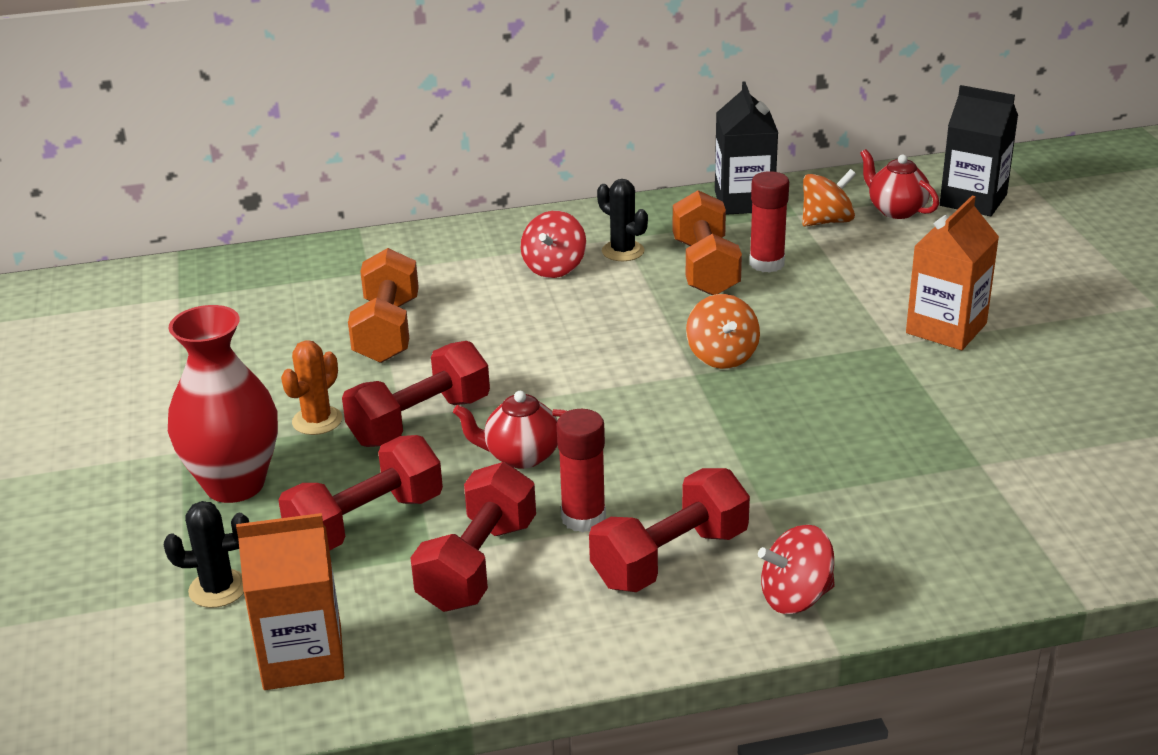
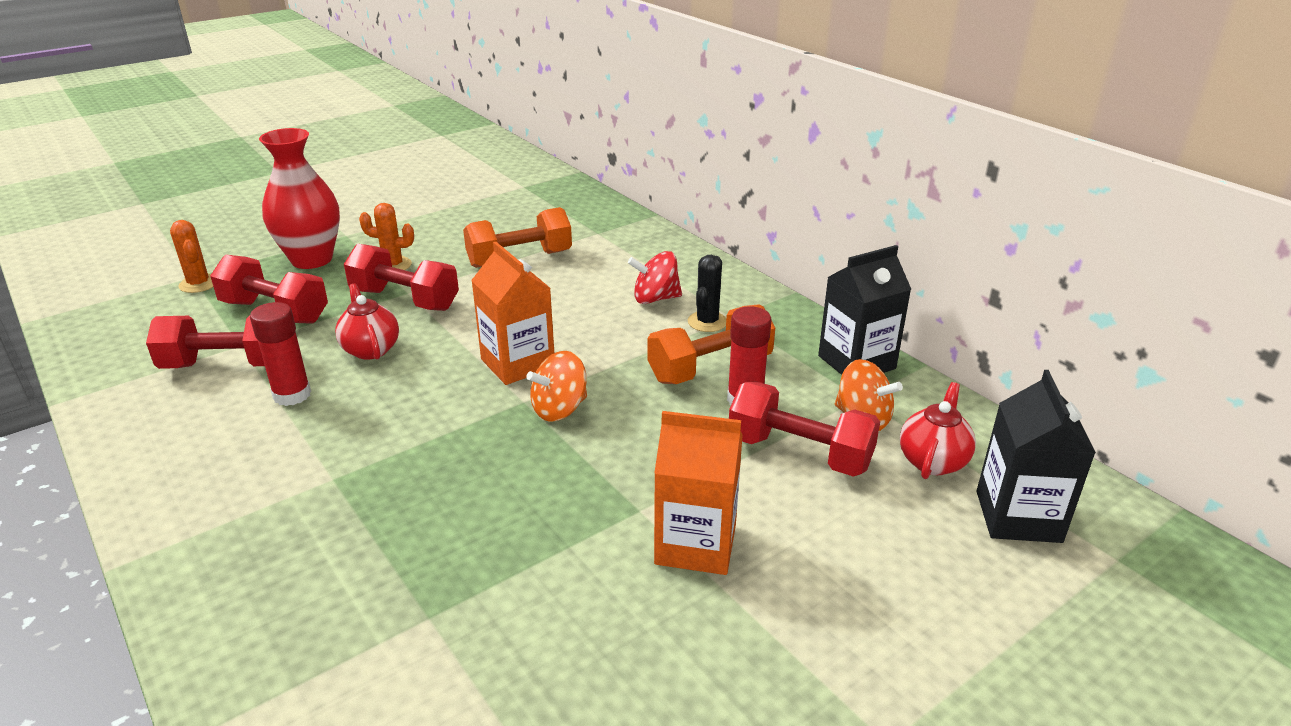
camera: 65 degrees right, 0 degrees up
black cactus [164,501,249,608] -> orange cactus [170,220,213,293]
orange carton [236,513,344,690] -> orange carton moved to [471,242,554,385]
red dumbbell [589,468,750,592] -> red dumbbell moved to [729,381,880,477]
red spinning top [758,525,835,614] -> none

